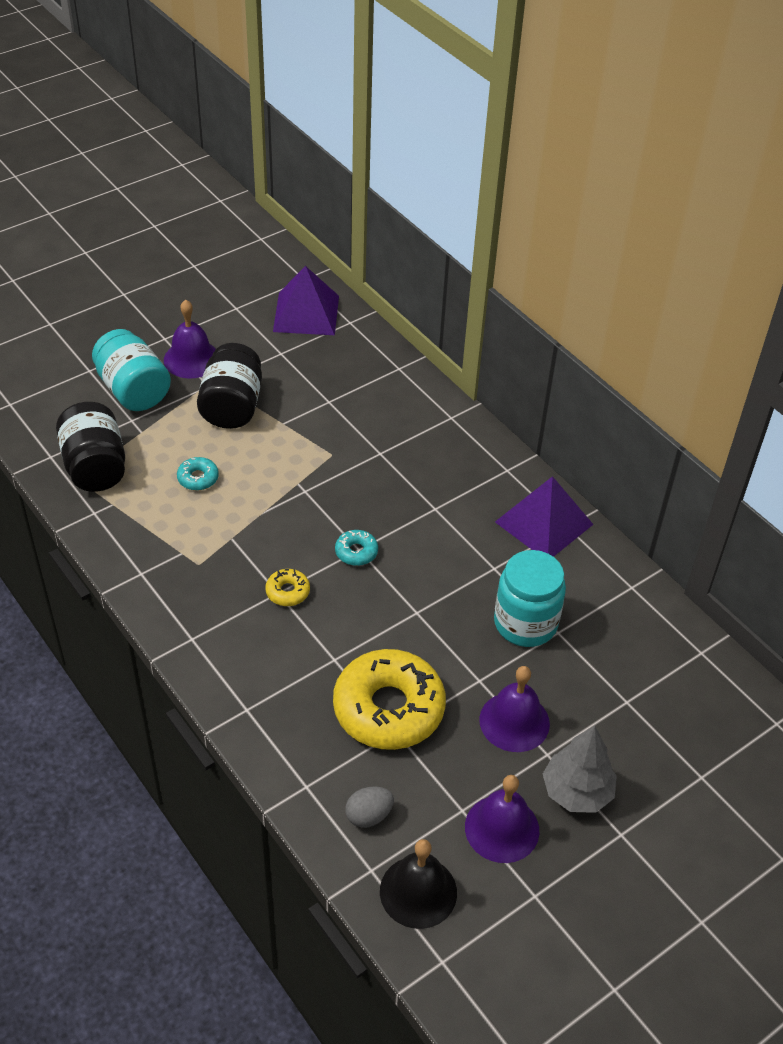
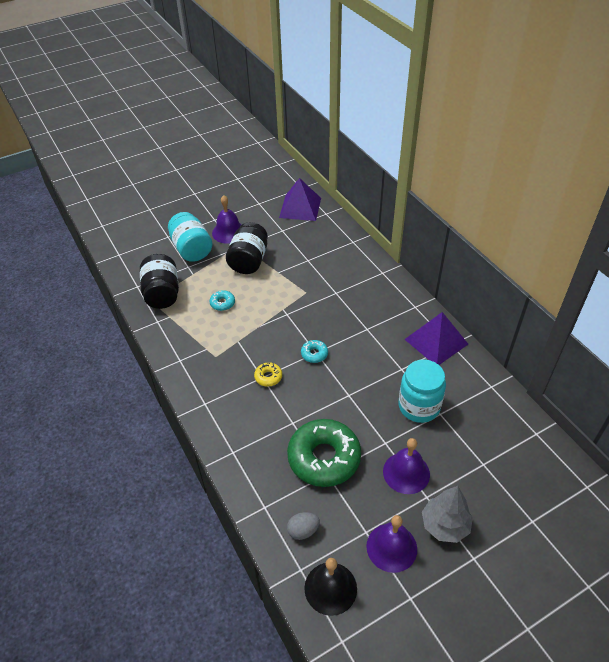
camera: 10 degrees right, 0 degrees up
yellow donut [333,649,446,750] -> green donut [287,419,361,487]

